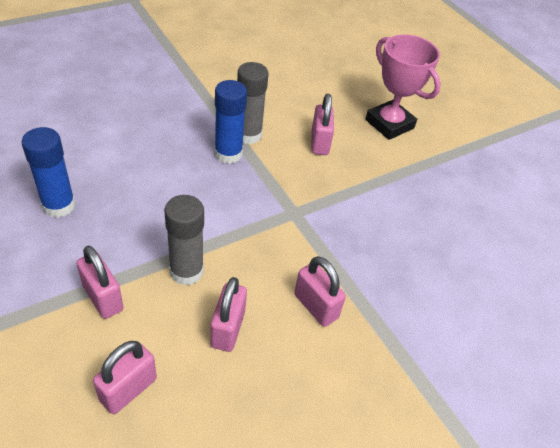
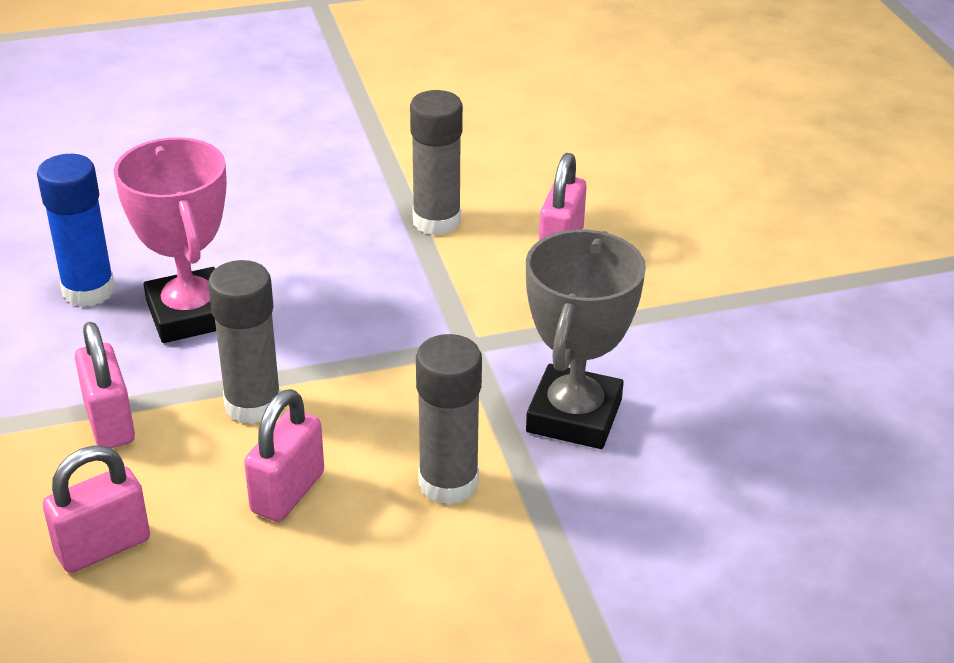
camera: 20 degrees right, 10 degrees down
blue glue stick [214,80,247,164] -> none
pink padlock [294,256,346,327] -> grey glue stick [416,334,482,505]
pink trophy [365,34,441,140] -> pink trophy moved to [113,137,227,343]
none -> grey trophy [526,230,646,449]

